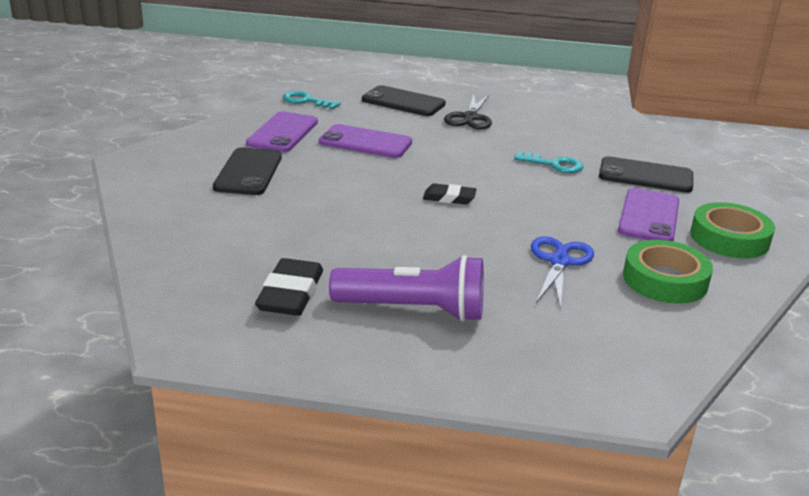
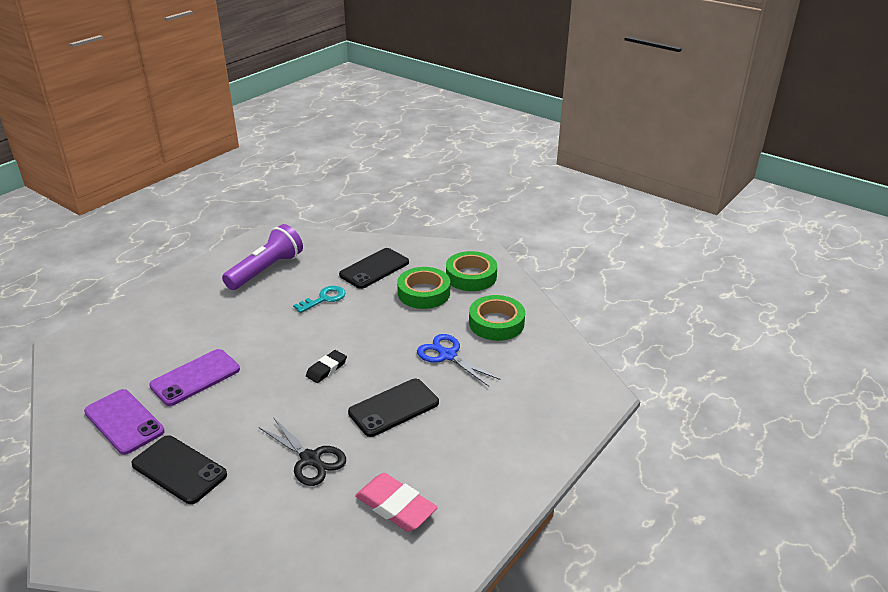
camera: 60 degrees left, 5 degrees up
black eraser [255,258,323,316] -> pink eraser [355,473,438,532]
turquoise key [283,91,341,109] -> none
purple flashlight [329,255,484,322] -> purple flashlight moved to [222,224,303,290]
black phone [362,85,446,116] -> black phone moved to [348,379,439,437]
black scissors [444,94,492,130] -> black scissors moved to [259,417,346,486]
purple phone [618,188,679,241] -> green tape [397,267,450,309]

